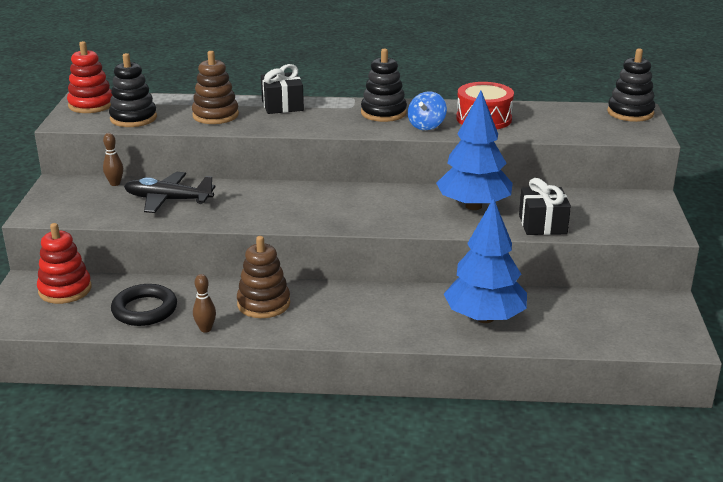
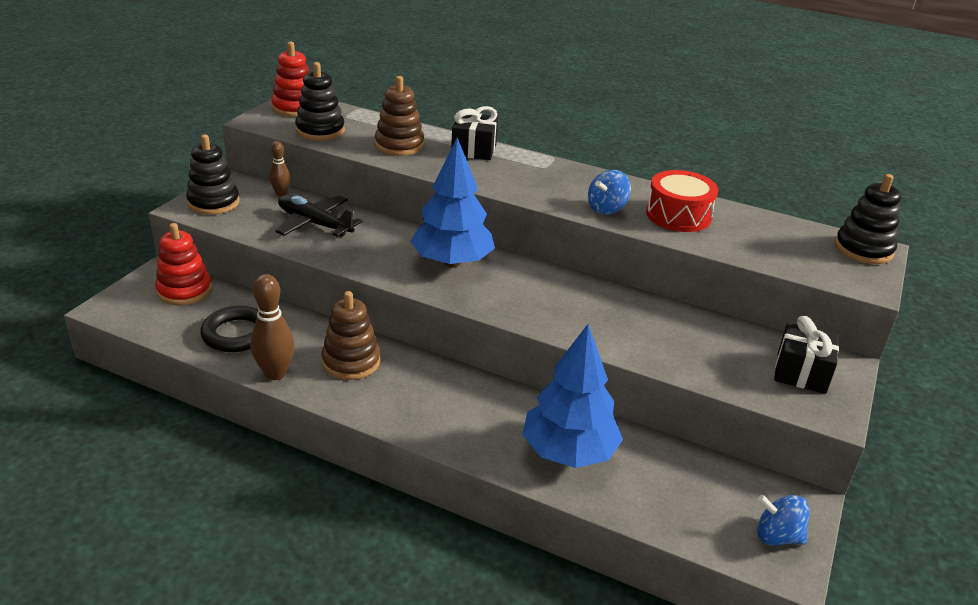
camera: 20 degrees right, 5 degrees up
brown bowling pin [193,274,216,333] -> brown bowling pin [250,274,295,380], size x1.70
black stacking toy [361,49,407,122] -> black stacking toy moved to [186,134,240,215]
blue tree [436,91,513,210] -> blue tree moved to [410,138,495,267]
black gift [519,178,571,235] -> black gift moved to [774,316,839,394]
none -> blue spinning top [757,495,810,545]

